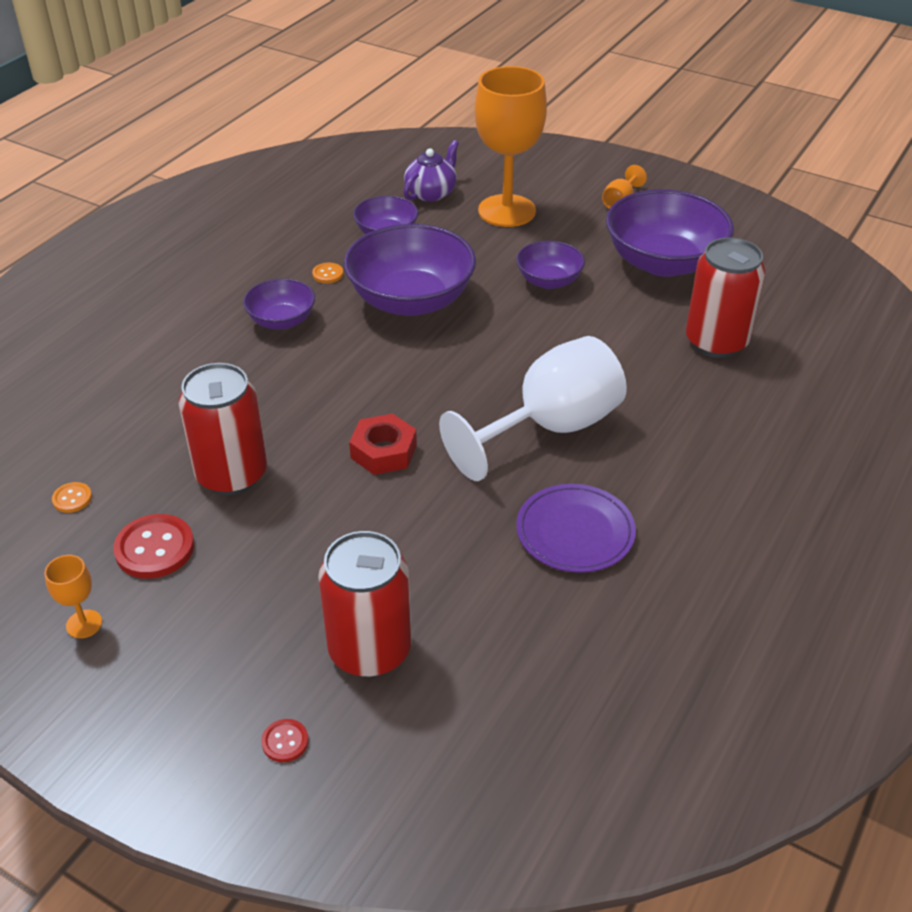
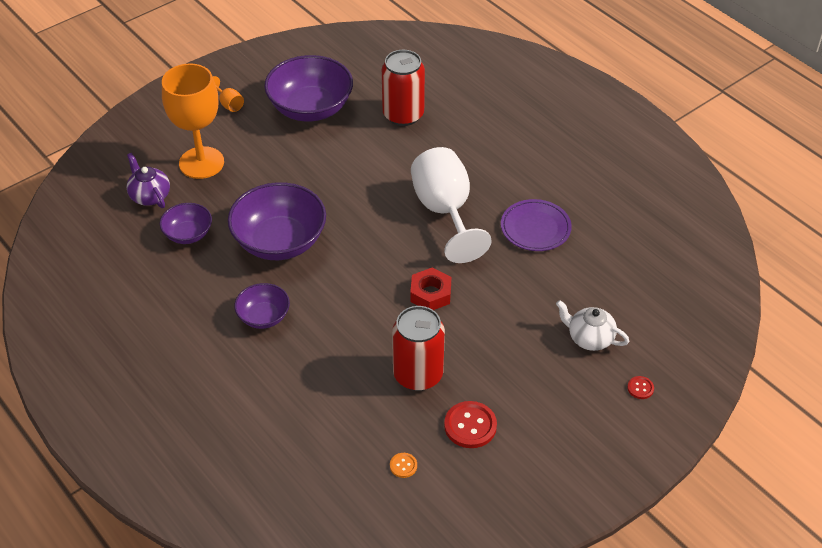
camera: 70 degrees left, 5 degrees up
orange goblet [45,555,102,638] -> none
orange button [312,263,343,283] -> none
red can [318,531,412,677] -> white teapot [556,300,629,351]
purple bowl [516,241,585,289] -> none

